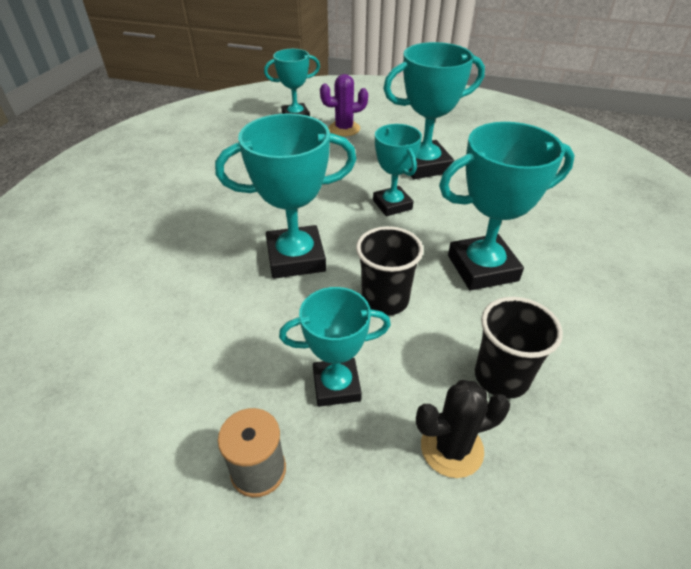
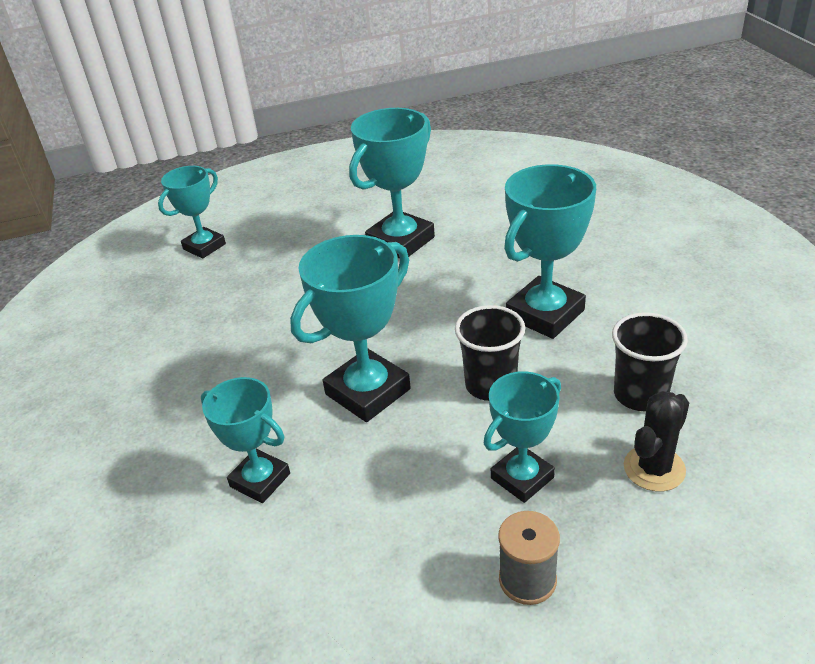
camera: 30 degrees left, 5 degrees down
purple cactus [320,74,368,136] -> none
turquoise trophy [373,124,422,216] -> turquoise trophy moved to [201,377,290,503]

